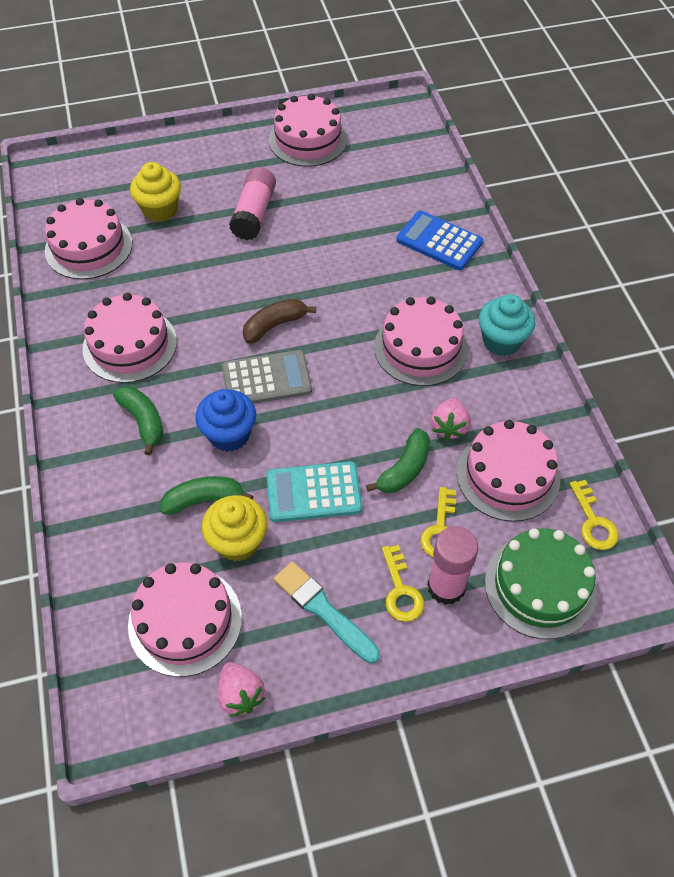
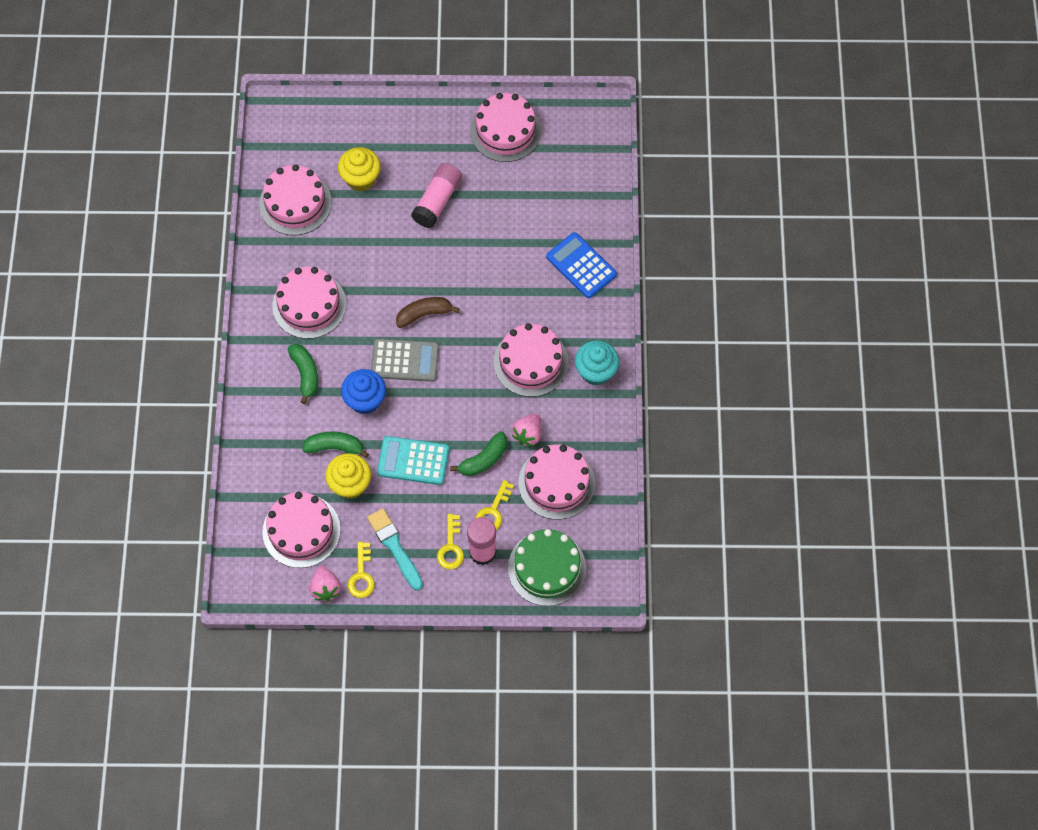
camera: 15 degrees right, 10 degrees up
yellow key [569,480,619,550] -> yellow key moved to [348,542,375,598]

